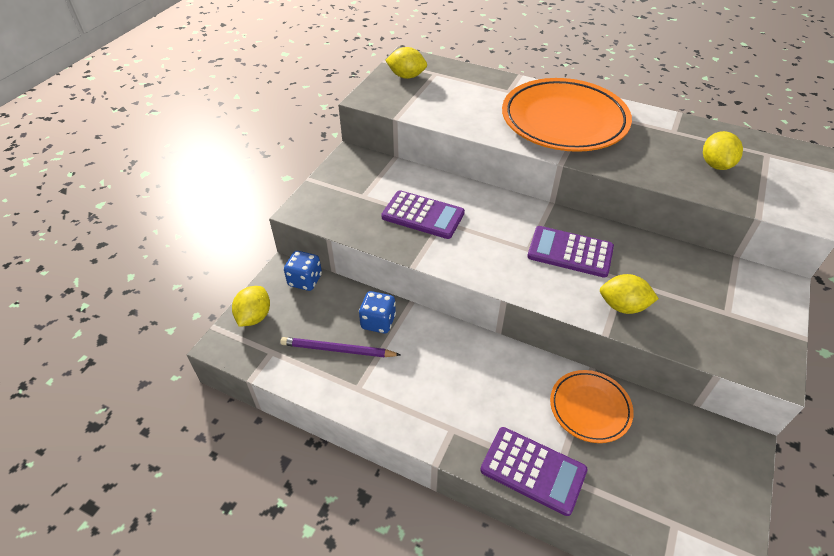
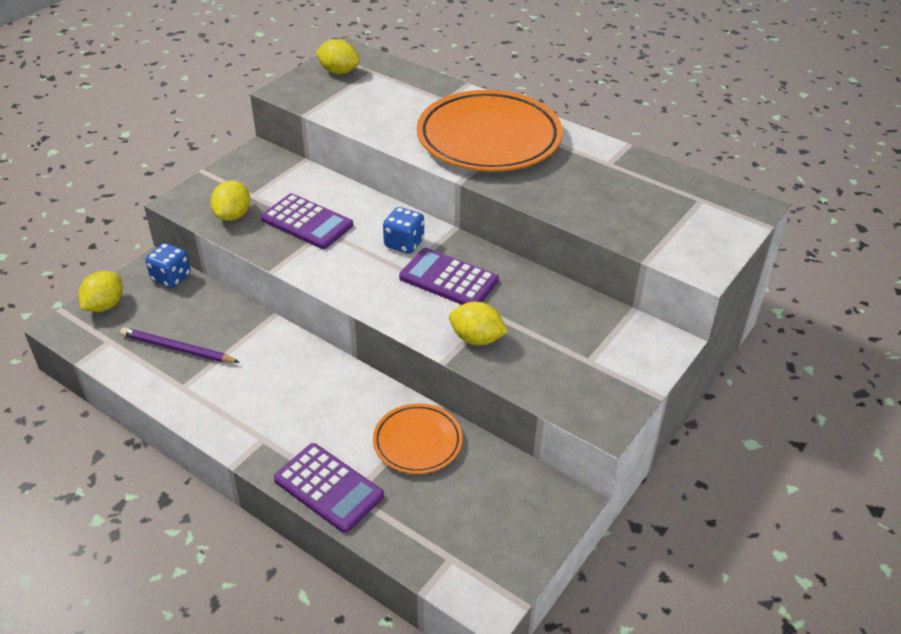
camera: 10 degrees right, 5 degrees down
blue dice [359,291,396,333] -> blue dice moved to [383,207,424,254]
yellow lemon [703,131,743,170] -> yellow lemon moved to [211,181,250,221]

